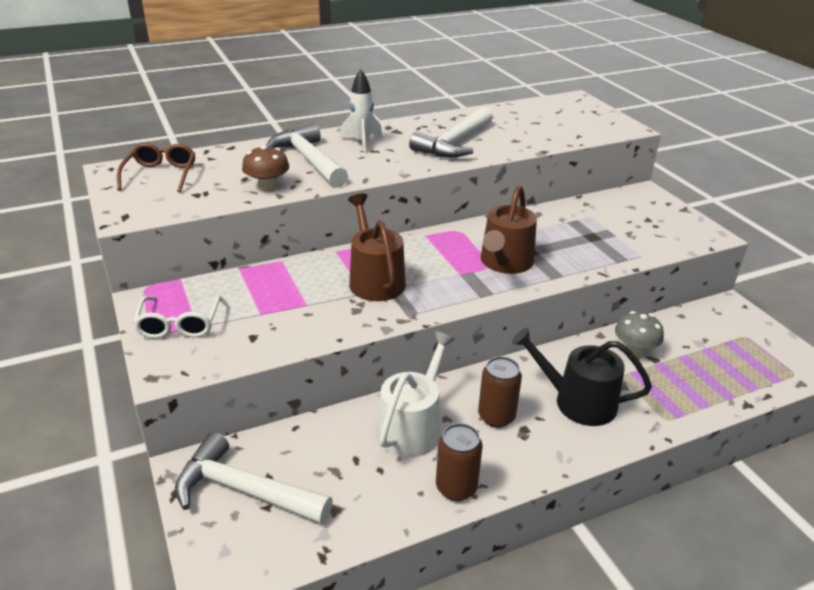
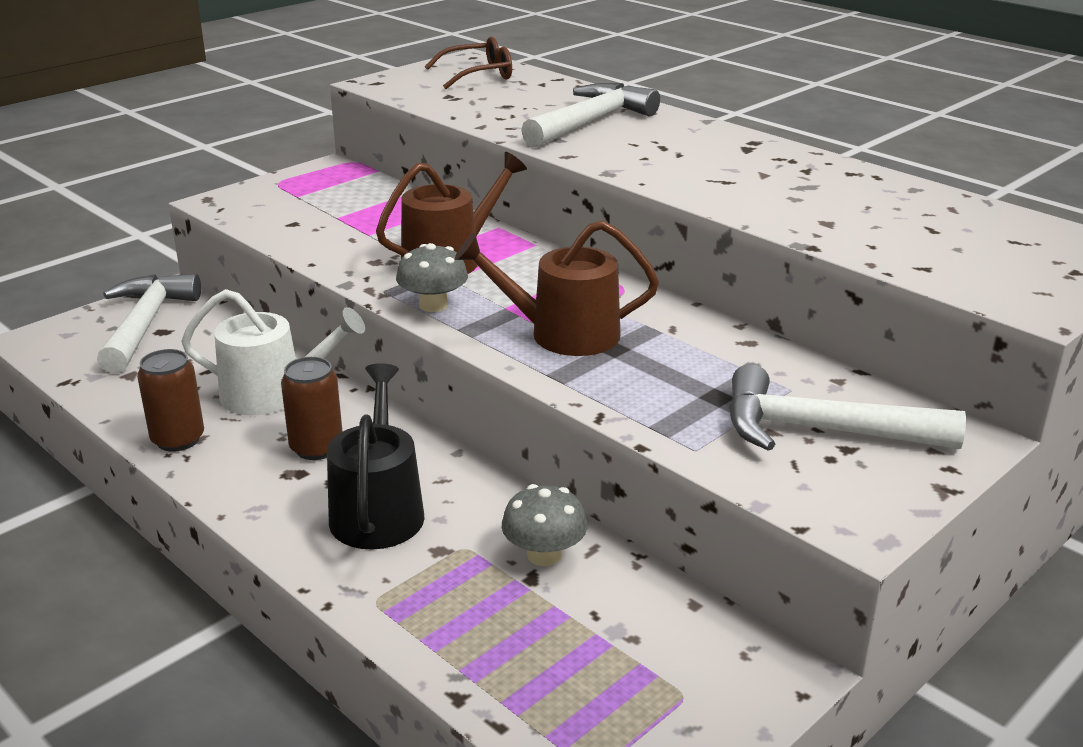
camera: 70 degrees right, 5 degrees down
white glasses [133,294,221,338] -> none
brown mushroom [242,145,289,191] -> none
white rocket [339,70,382,153] -> none
white hammer [409,107,493,158] -> white hammer moved to [729,364,966,451]
none -> grey mushroom [396,243,468,312]

